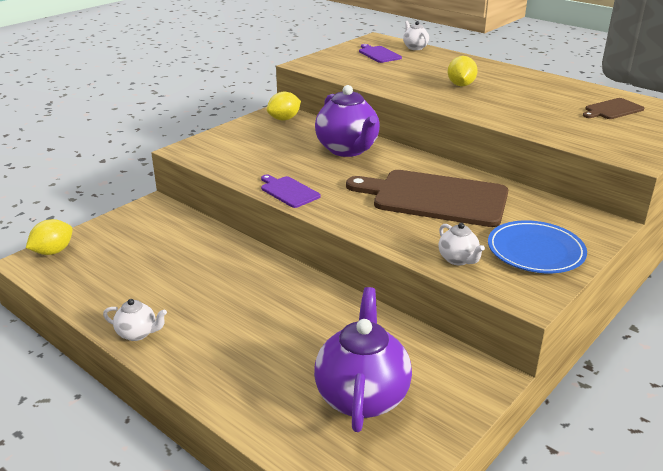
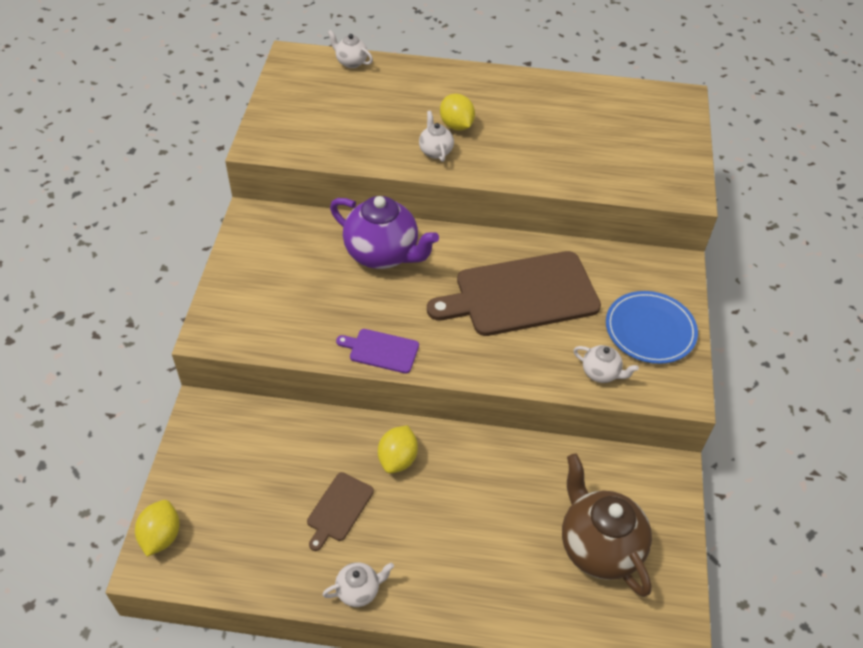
camera: 35 degrees left, 20 degrees up
yellow lemon [267,92,301,121] -> yellow lemon moved to [378,425,418,474]
purple teapot [314,287,412,432] -> brown teapot [562,454,652,597]
purple cutting board [359,44,402,63] -> none
brown cutting board [583,98,644,119] -> brown cutting board moved to [307,472,374,551]
none -> white teapot [419,111,454,162]

